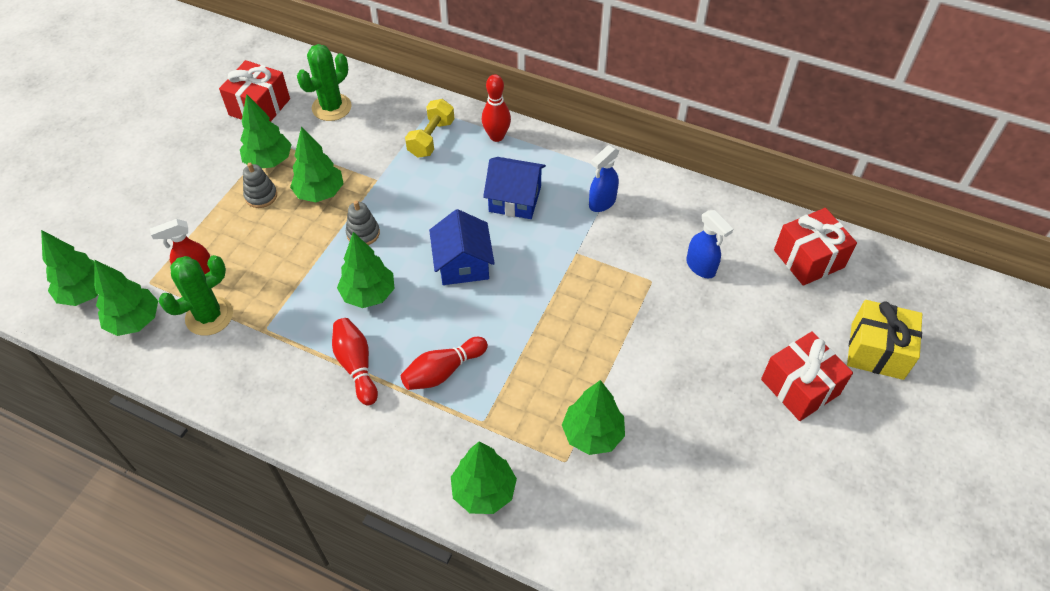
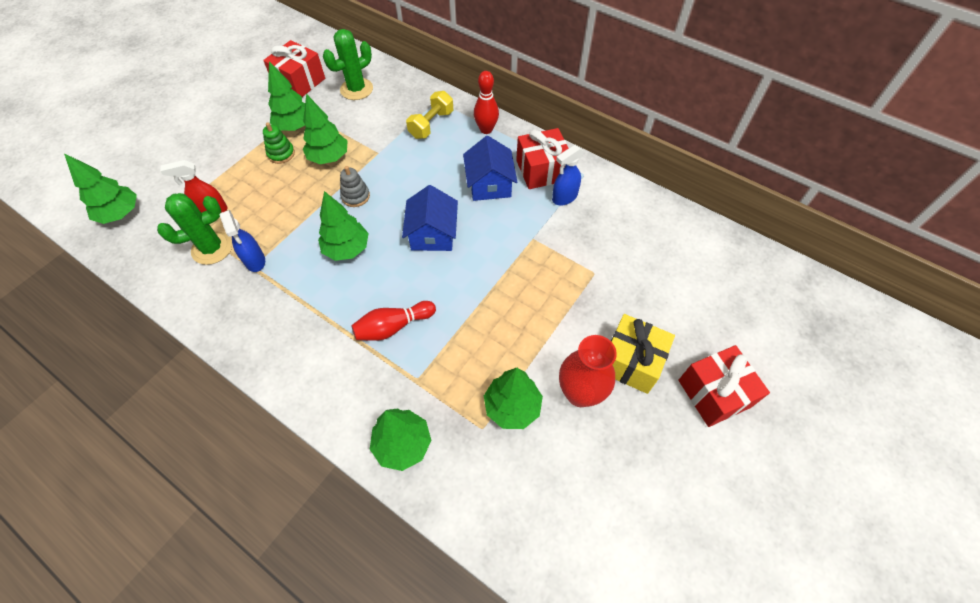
camera: 10 degrees right, 5 degrees up
green tree [94,260,158,336] -> none
grey stacking toy [243,163,277,208] -> green stacking toy [263,122,295,164]
red bowling pin [332,318,378,406] -> none
blue house [483,157,546,219] -> blue house turned 60 degrees clockwise [463,136,517,201]
blue spray bottle [686,210,733,278] -> blue spray bottle moved to [220,210,265,272]
red gift [774,208,857,286] -> red gift moved to [516,128,568,189]
yellow gift [847,300,922,380] -> yellow gift moved to [611,314,675,394]
none -> red vase [559,335,617,407]

